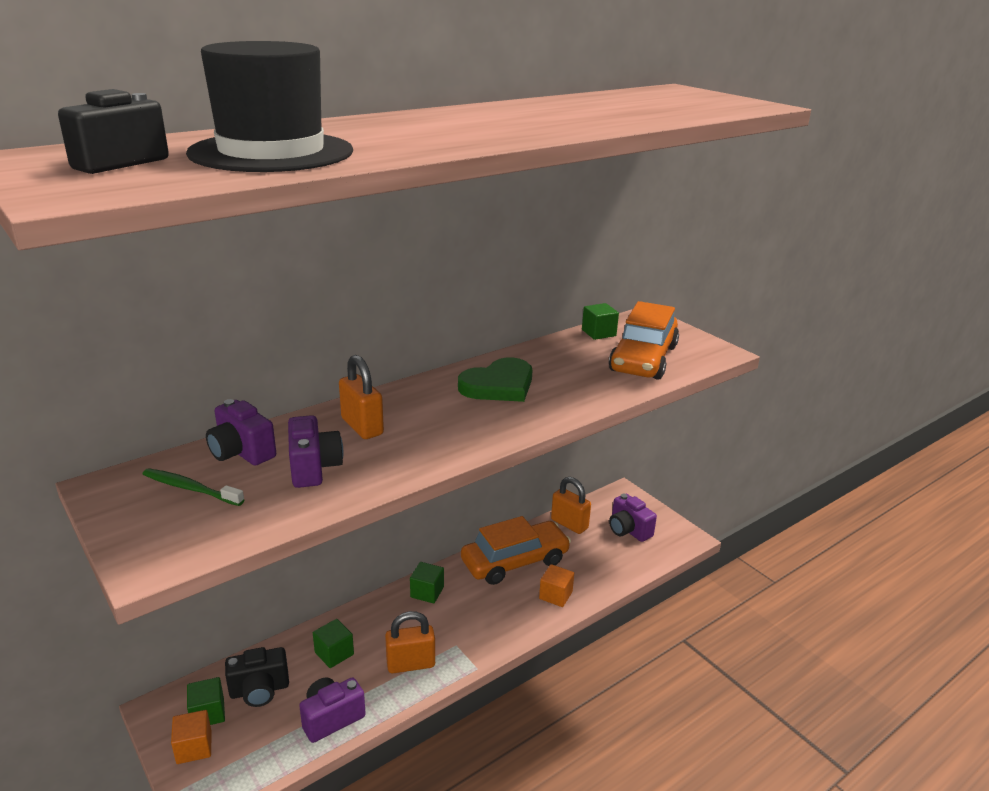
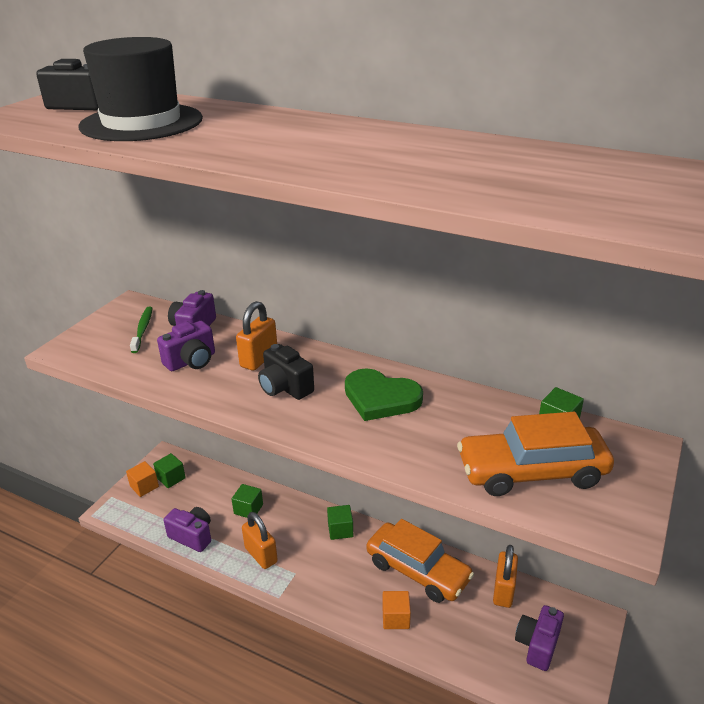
camera: 65 degrees right, 5 degrees up
black camera [225,647,289,707] -> black camera moved to [258,344,314,400]

